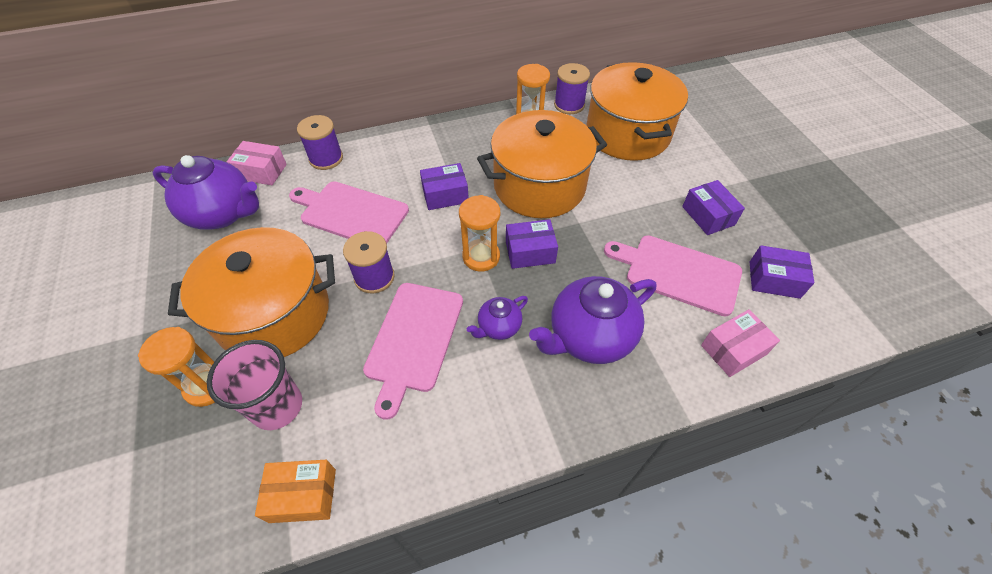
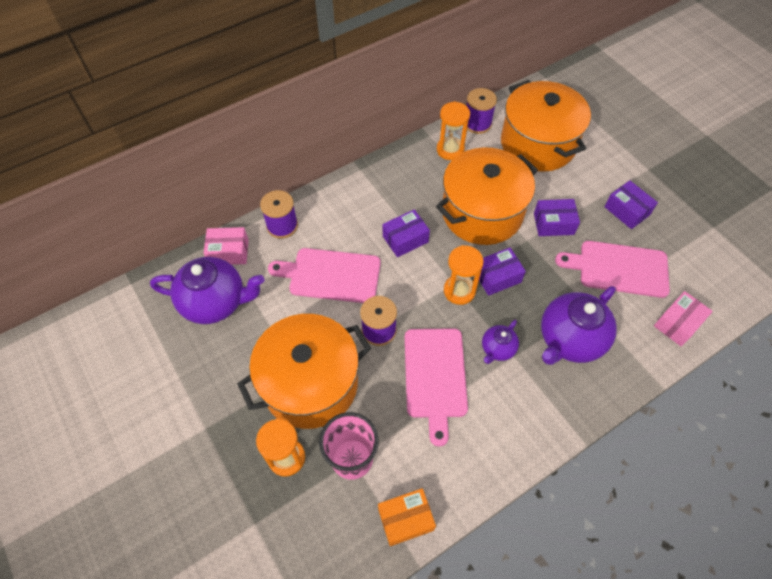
camera: 15 degrees left, 5 degrees up
purple box [750,245,814,299] -> purple box moved to [534,199,580,236]

